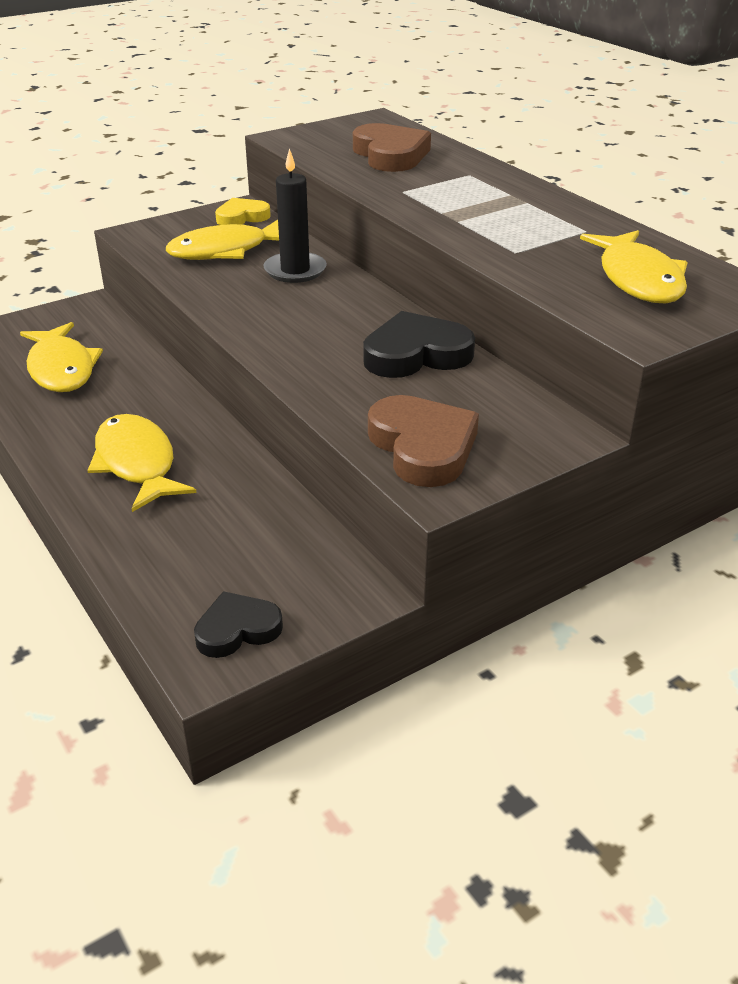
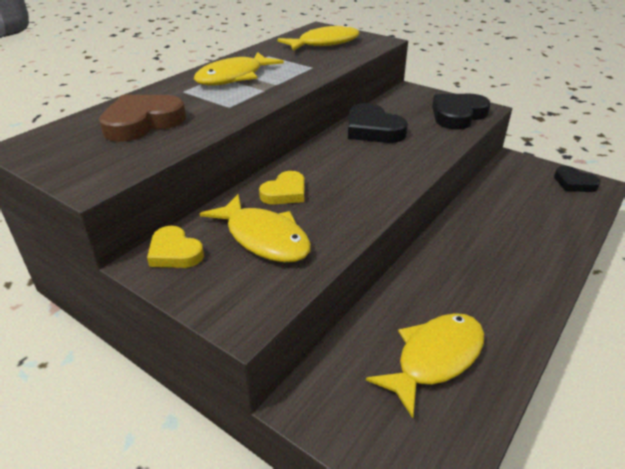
camera: 110 degrees left, 0 degrees up
yellow fish [87,414,197,512] -> yellow fish moved to [194,52,284,85]
black candle [264,148,327,283] -> yellow heart [259,171,304,204]
brown heart [368,395,479,487] -> black heart [432,94,491,130]

